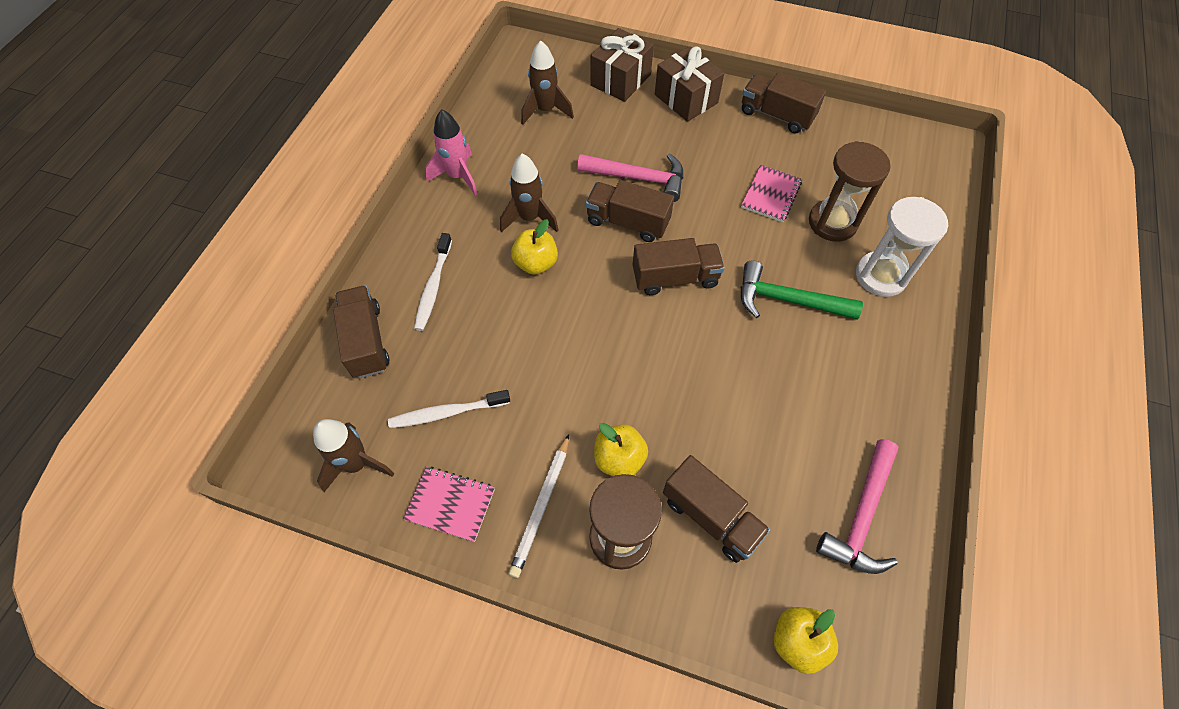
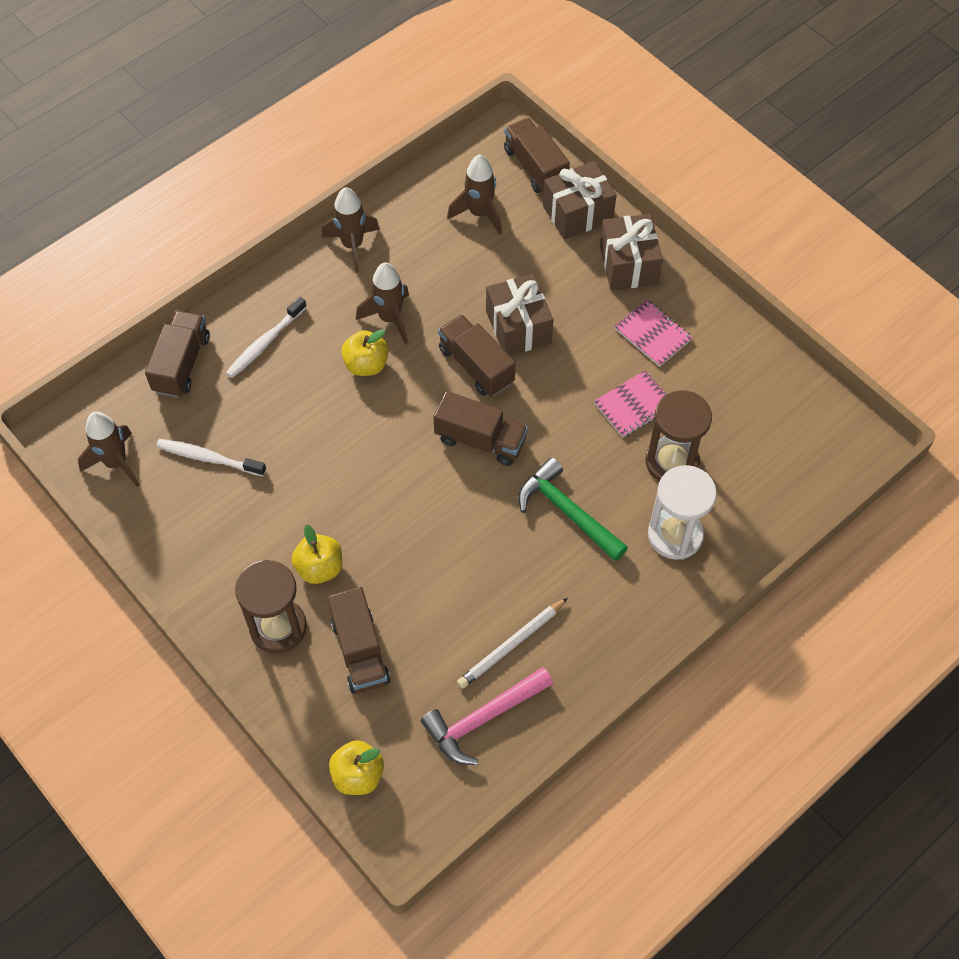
camera: 30 degrees right, 0 degrees up
pink notebook [403,467,495,542] -> pink notebook moved to [614,300,693,367]
pink rocket [425,109,478,196] -> brown rocket [322,187,380,273]
white pencil [508,434,569,578] -> white pencil moved to [457,598,568,689]
pink hammer [577,153,683,202] -> brown gift [486,274,554,356]
brown truck [742,72,826,134] -> brown truck moved to [504,118,570,193]

